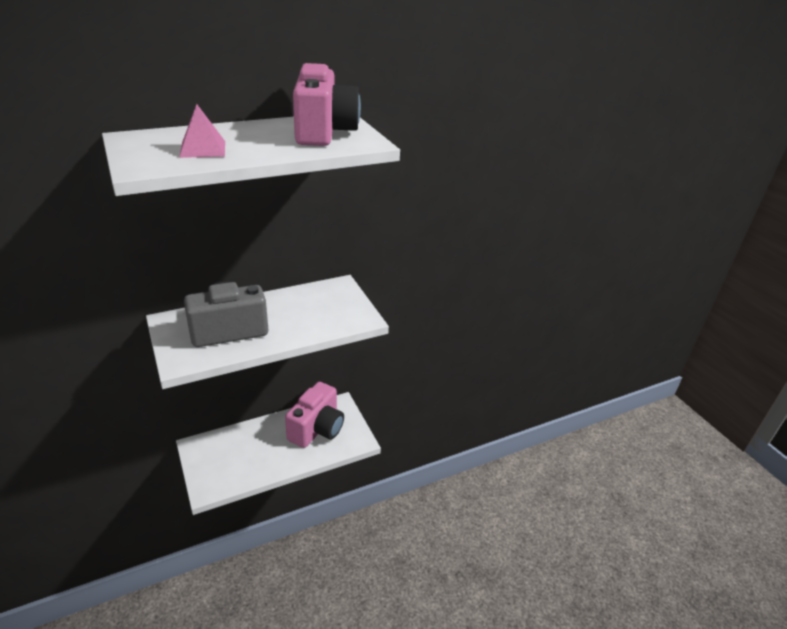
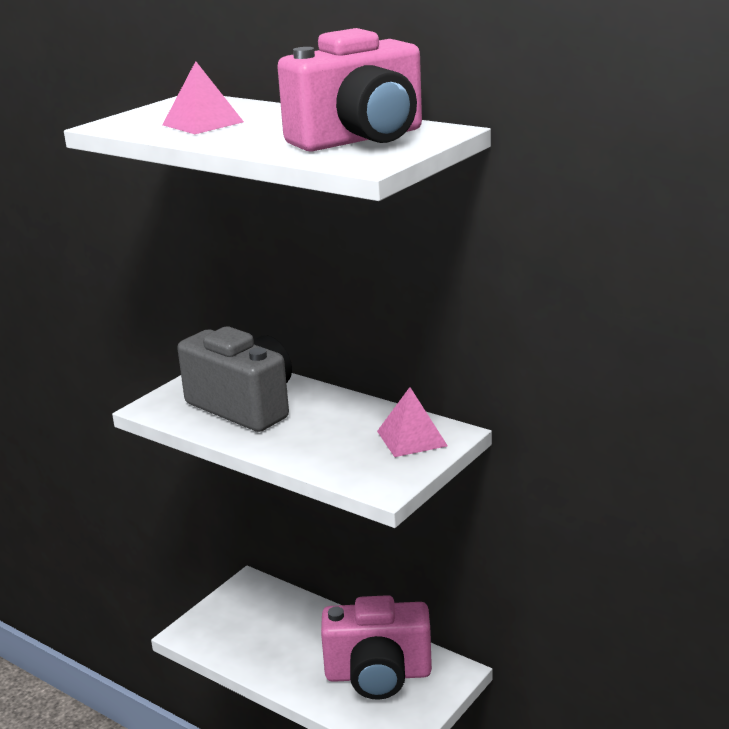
camera: 65 degrees right, 10 degrees down
none -> pink pyramid [377,387,448,457]

